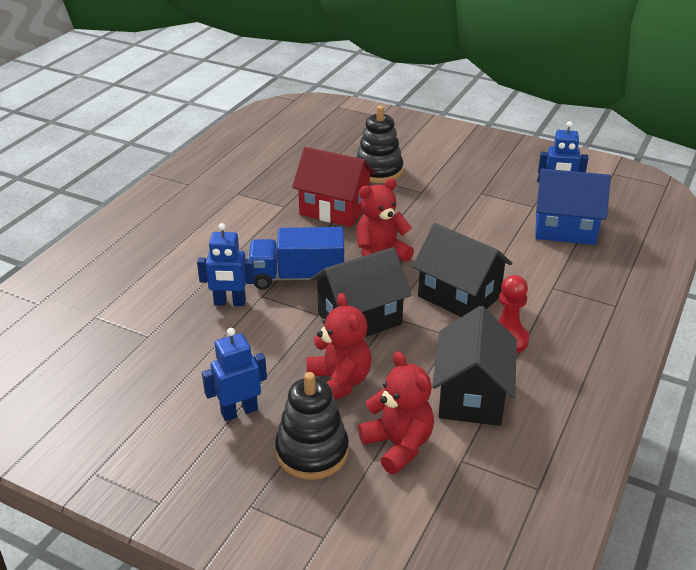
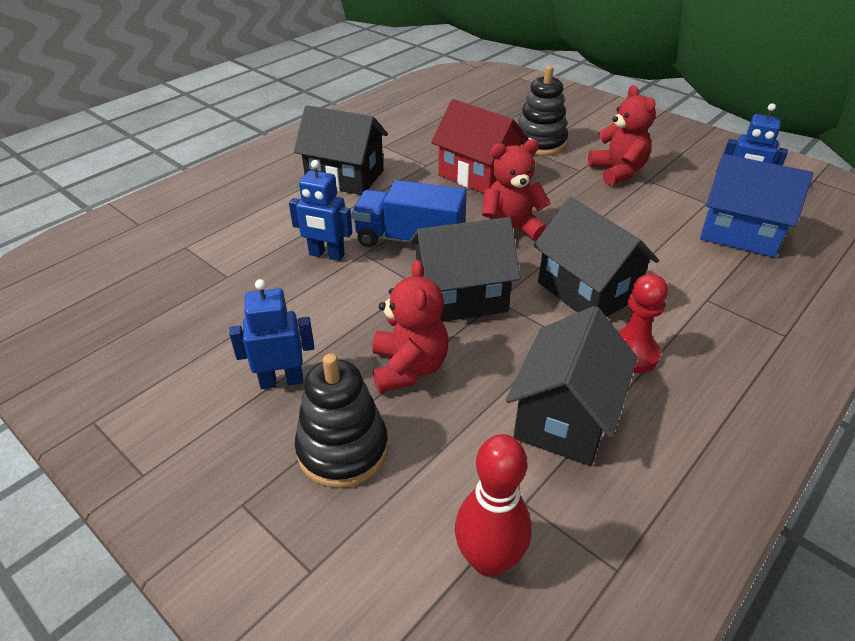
camera: 15 degrees right, 5 degrees up
red teddy bear [358,351,434,475] -> red teddy bear moved to [588,85,656,186]
none -> black house [294,105,388,195]
none -> red bowling pin [455,434,532,577]

